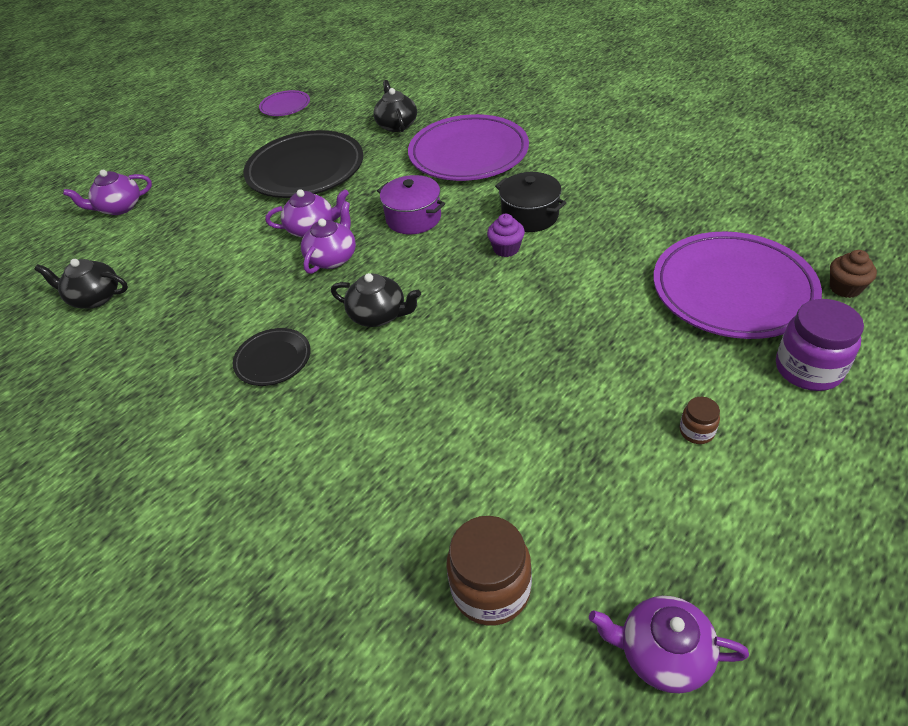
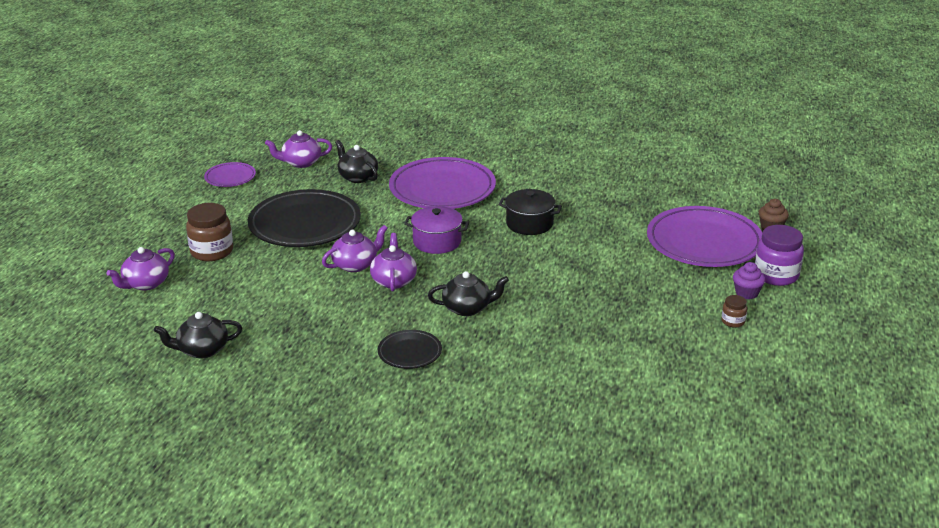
camera: 30 degrees left, 15 degrees down
brown jar [446,516,532,626] -> brown jar moved to [186,203,233,261]
purple cupcake [487,214,525,257] -> purple cupcake moved to [733,262,766,299]
purple teapot [589,596,749,693] -> purple teapot moved to [265,130,332,168]

